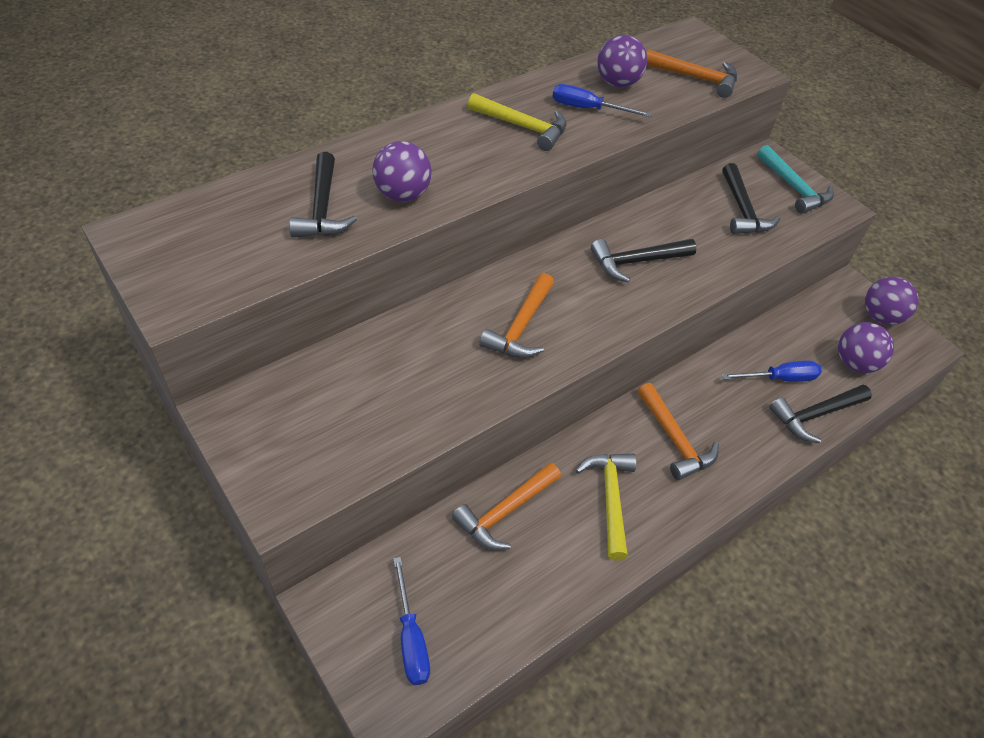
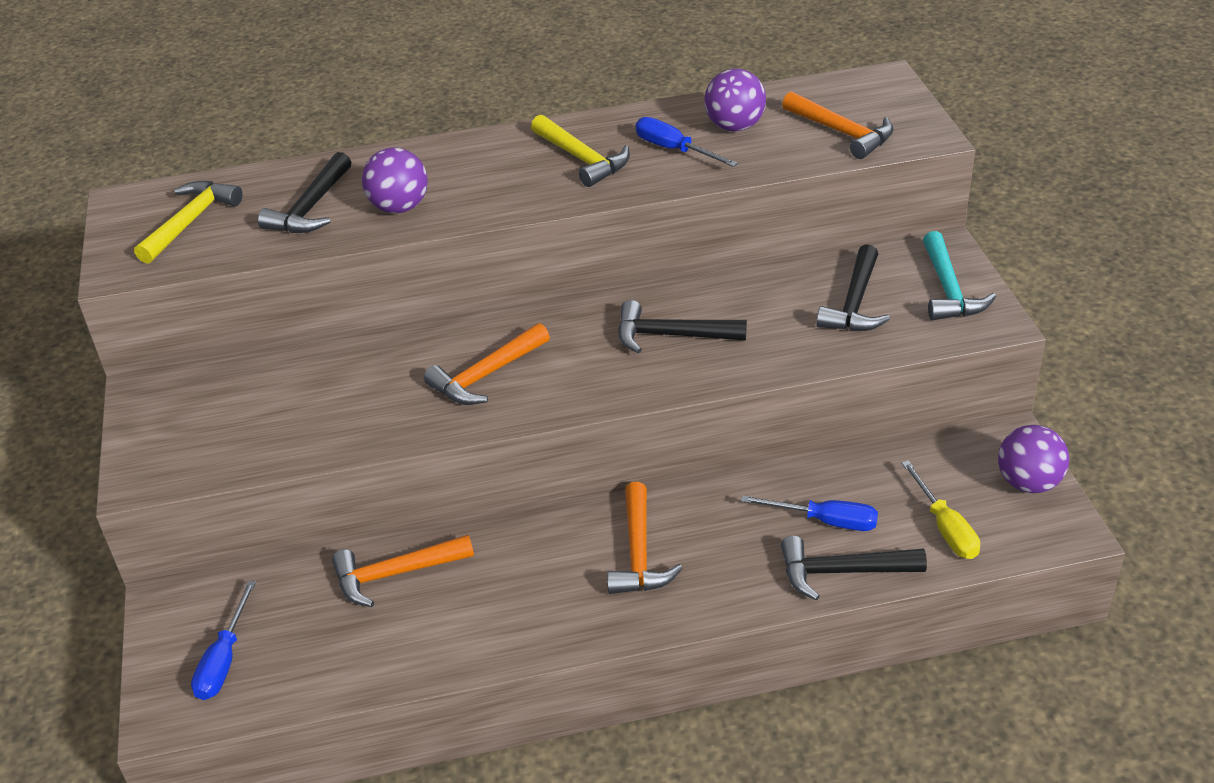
camera: 30 degrees right, 10 degrees down
yellow hammer [576,454,636,561] -> yellow hammer moved to [134,181,243,264]
purple ball [838,322,894,373] -> yellow screwdriver [902,460,980,559]

